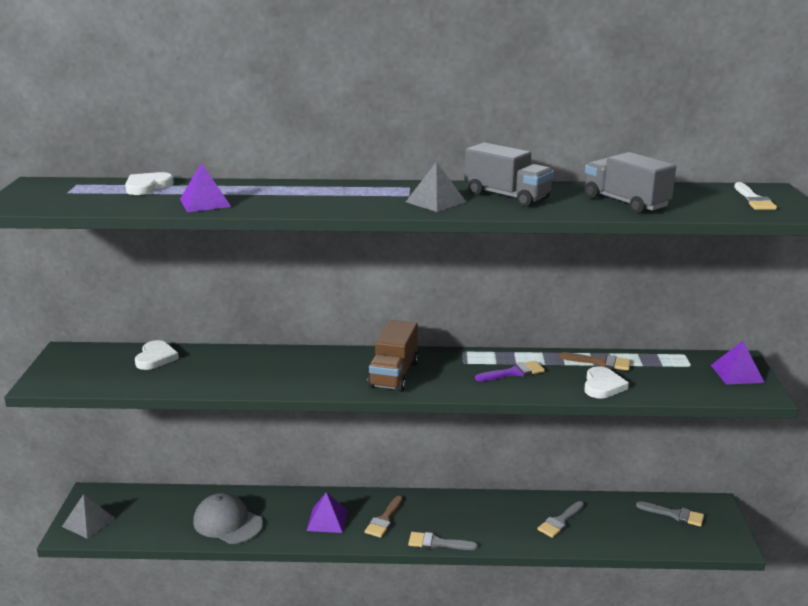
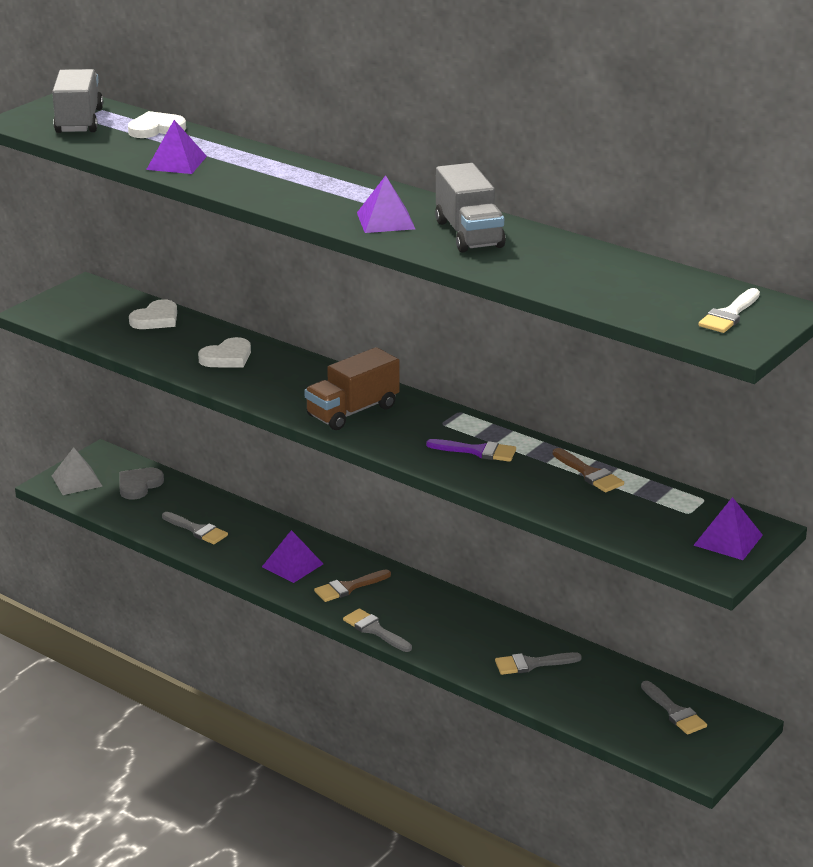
camera: 35 degrees right, 5 degrees up
grey cap [193,493,263,544] -> grey brush [162,512,228,544]
grey pyramid [406,162,466,212] -> purple pyramid [357,175,415,233]
grey truck [584,152,676,214] -> grey truck moved to [52,69,103,133]
white heart [584,366,629,398] -> white heart moved to [198,337,251,368]
none -> grey heart [119,468,164,499]

